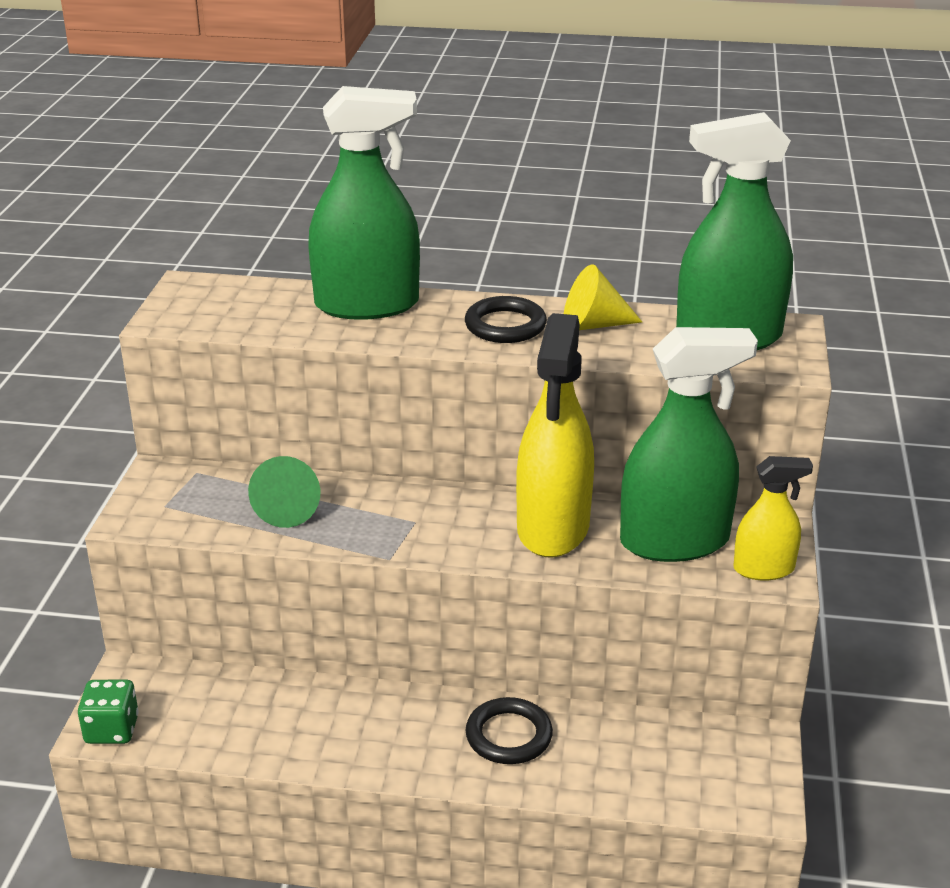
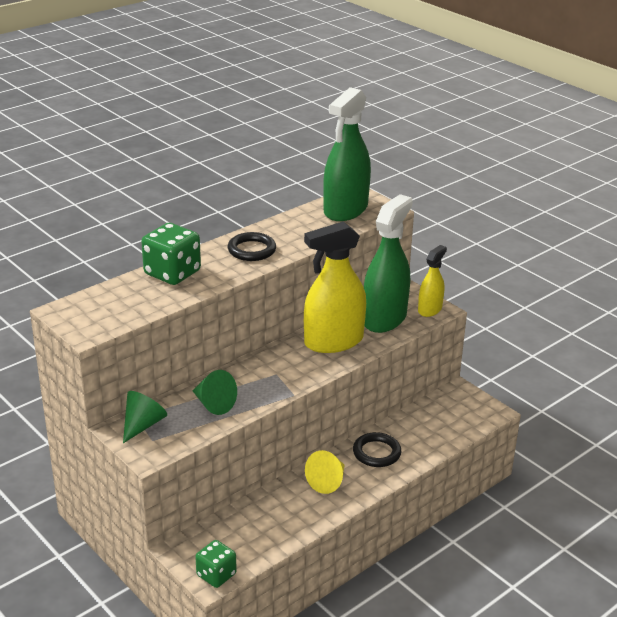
camera: 50 degrees left, 0 degrees up
green spray bottle [308,86,420,320] -> green dice [141,223,201,285]
yellow spray bottle [516,313,594,557] -> yellow spray bottle turned 105 degrees clockwise [304,221,366,353]
yellow cone [564,264,642,330] -> yellow cone moved to [305,450,344,494]
none -> green cone [123,391,167,443]

